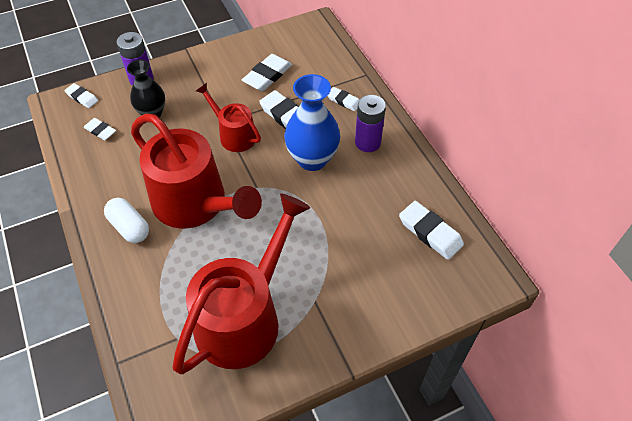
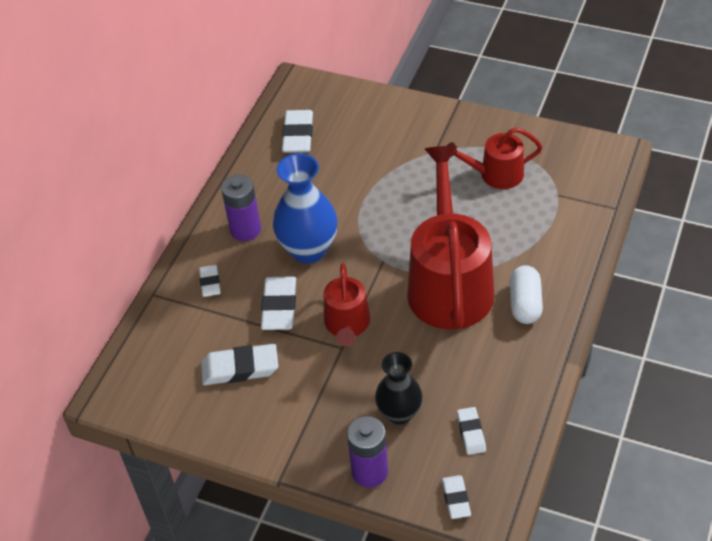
camera: 130 degrees left, 5 degrees down
red watering can [172,194,310,374] -> red watering can [447,127,542,189], size x0.53

